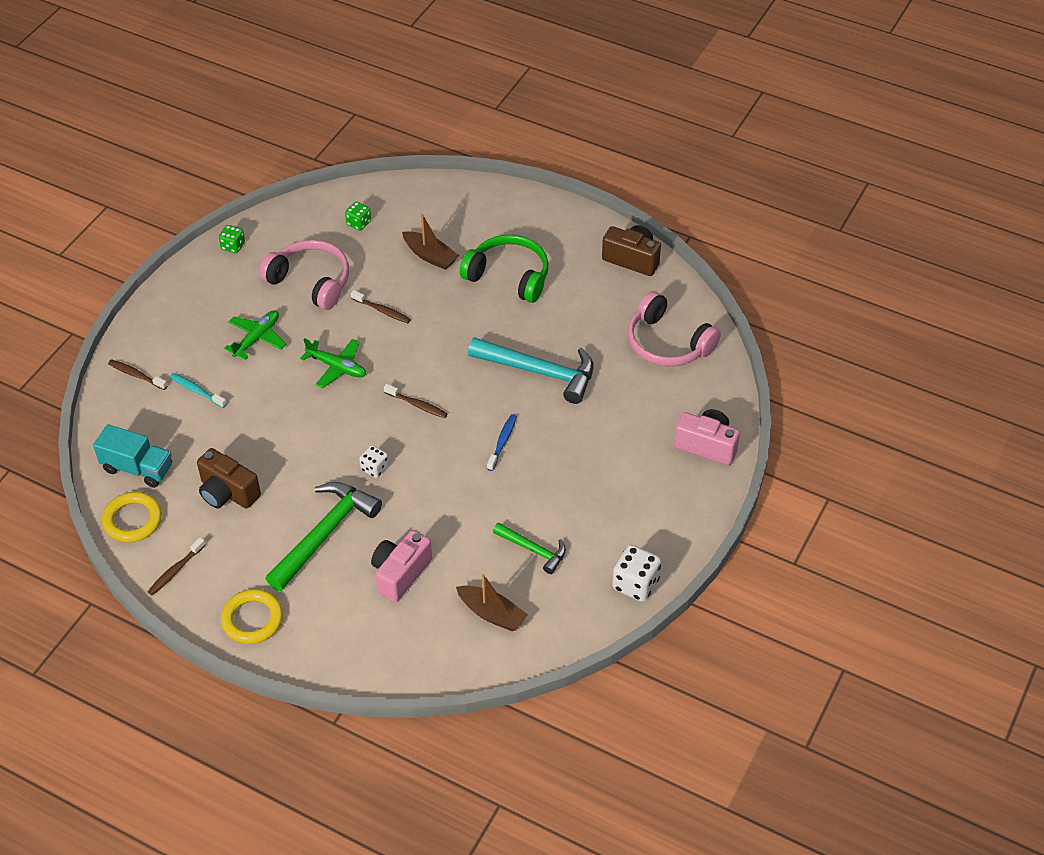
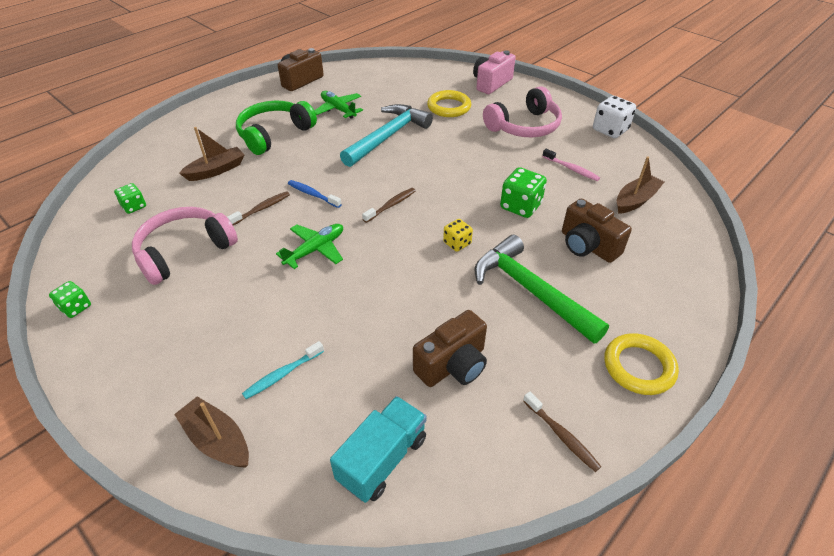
camera: 75 degrees left, 5 degrees down
yellow ring [102,492,162,542] -> yellow ring moved to [427,90,471,117]
brown toothbrush [108,359,168,390] -> brown boat [174,396,249,468]
green plane [224,310,286,360] -> green plane moved to [314,91,363,119]
white dice [359,445,389,478] -> yellow dice [443,219,473,252]
pink camera [371,530,432,602] -> brown camera [562,198,632,263]
blue toothbrush [487,414,517,471] -> blue toothbrush moved to [288,180,342,208]
green hammer [493,522,566,574] -> pink toothbrush [542,149,600,181]
pink headphones [628,291,721,367] -> pink headphones moved to [483,86,562,137]
none -> green dice [500,167,547,218]

